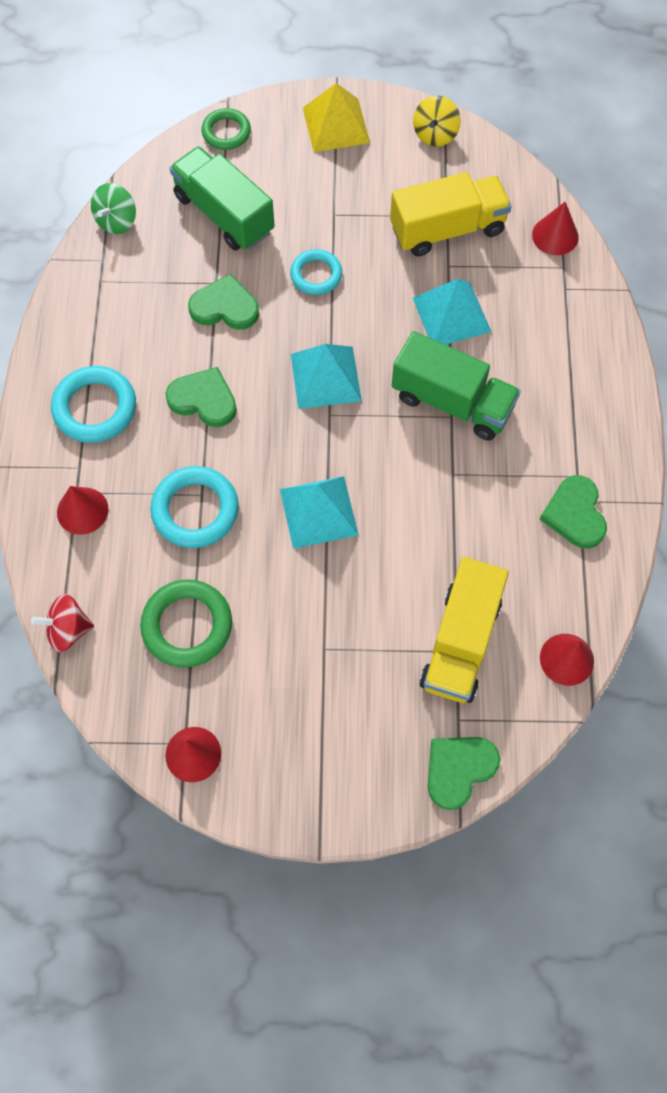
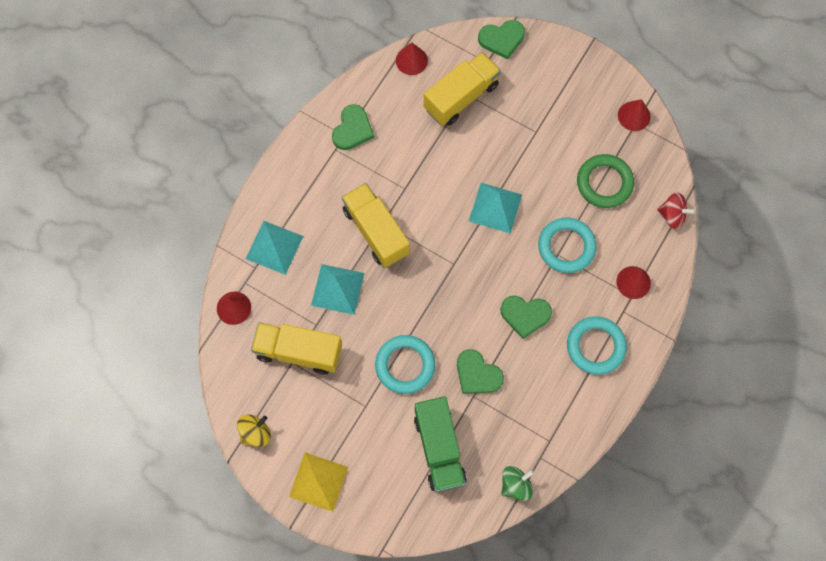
camera: 150 degrees left, 5 degrees up
green heart [165,367,237,427] -> green heart turned 45 degrees counterclockwise [500,296,552,339]
green ring [201,108,251,150] -> none
turquoise ring [290,249,342,295] -> turquoise ring [375,335,435,394], size x1.54
turquoise pyramid [291,344,362,409] -> turquoise pyramid moved to [246,221,303,275]
green truck [392,331,521,441] -> yellow truck [342,183,410,268]

